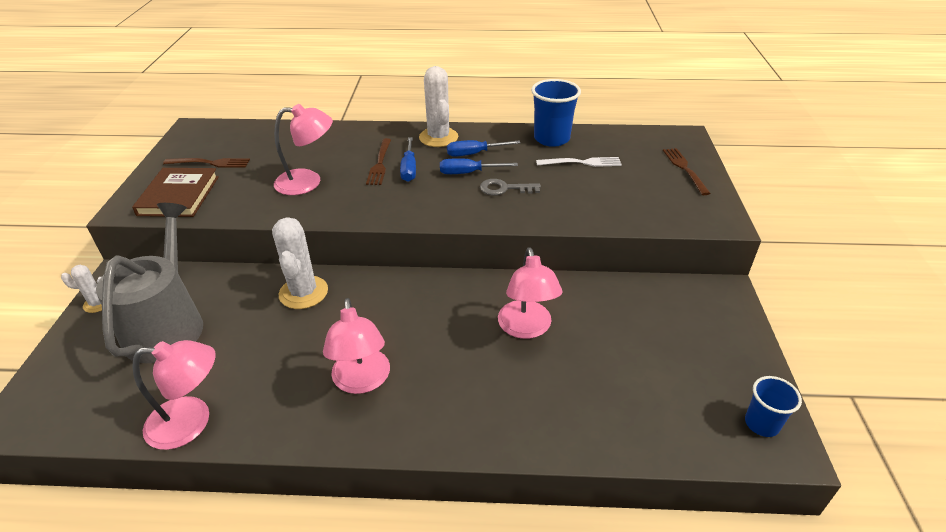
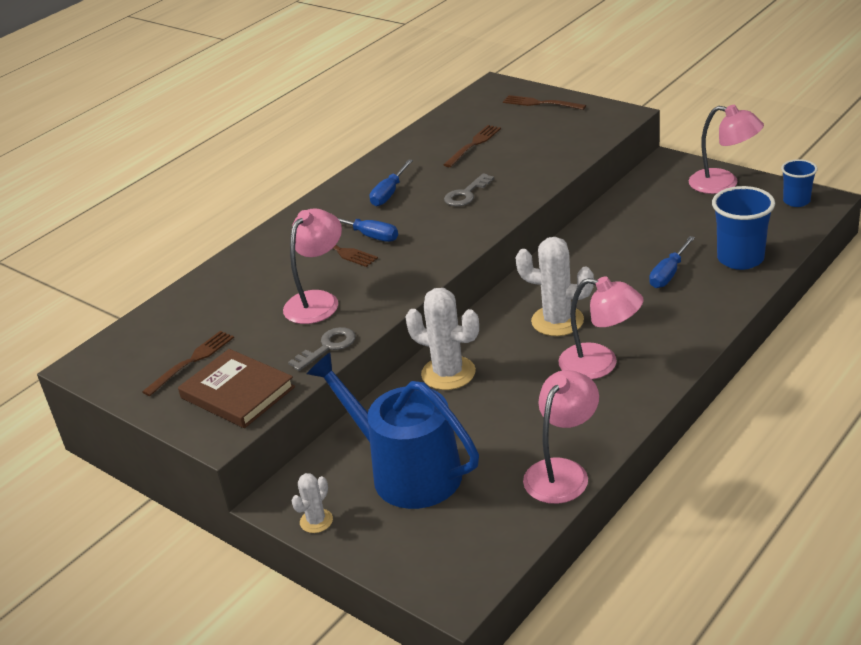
camera: 50 degrees left, 5 degrees down
grey watering can [96,203,203,363] -> blue watering can [307,353,479,509]
white cactus [419,66,458,147] -> white cactus moved to [515,237,594,336]
blue screwdriver [440,158,518,174] -> blue screwdriver moved to [649,236,695,288]
pink lamp [498,247,563,339] -> pink lamp moved to [689,105,764,194]
blue cup [531,79,581,147] -> blue cup moved to [712,186,775,270]
white fork [536,157,622,167] -> brown fork [443,125,501,167]
none -> grey key [288,327,356,371]

